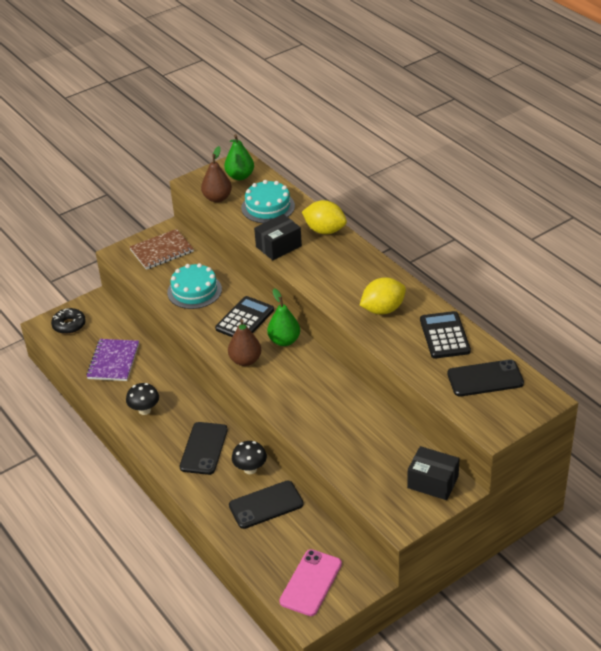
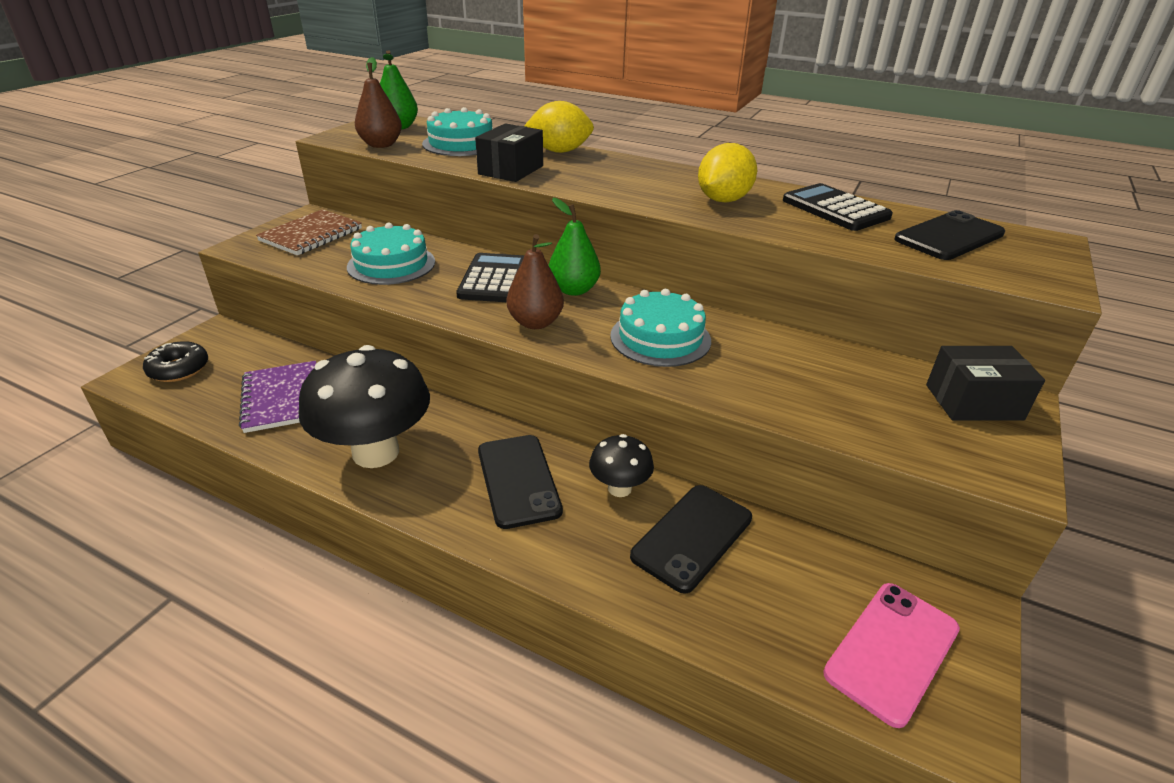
camera: 30 degrees left, 5 degrees down
black mushroom [126,383,159,415] -> black mushroom [298,345,430,468], size x2.00
pink phone [279,549,342,616] -> pink phone turned 45 degrees clockwise [823,583,960,728]
none -> turquoise cake [610,289,711,367]

